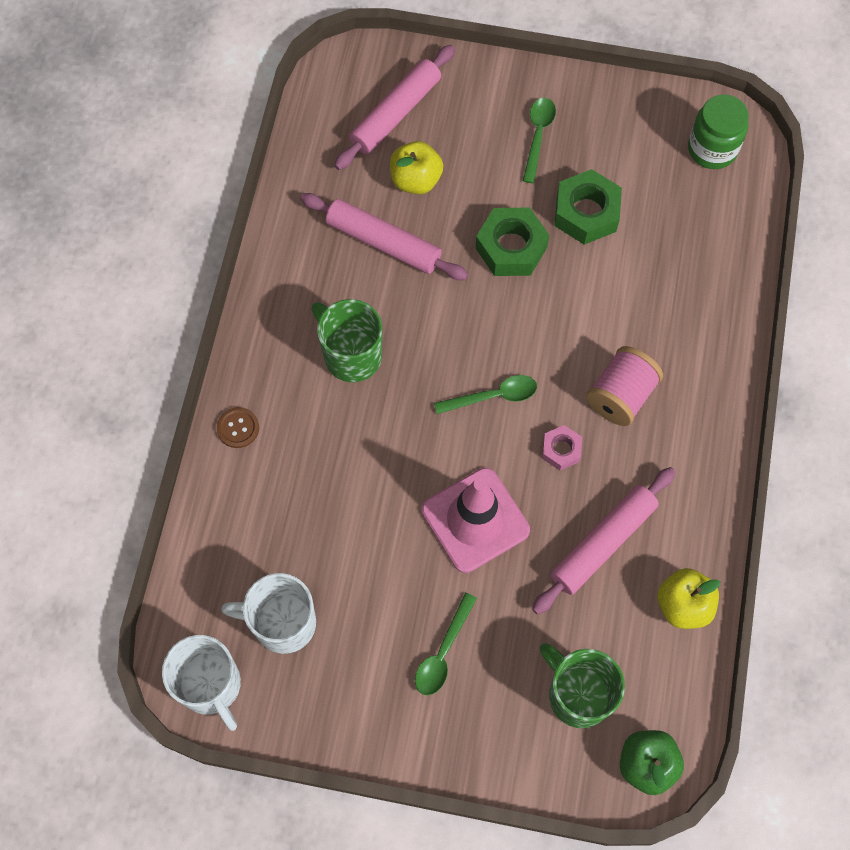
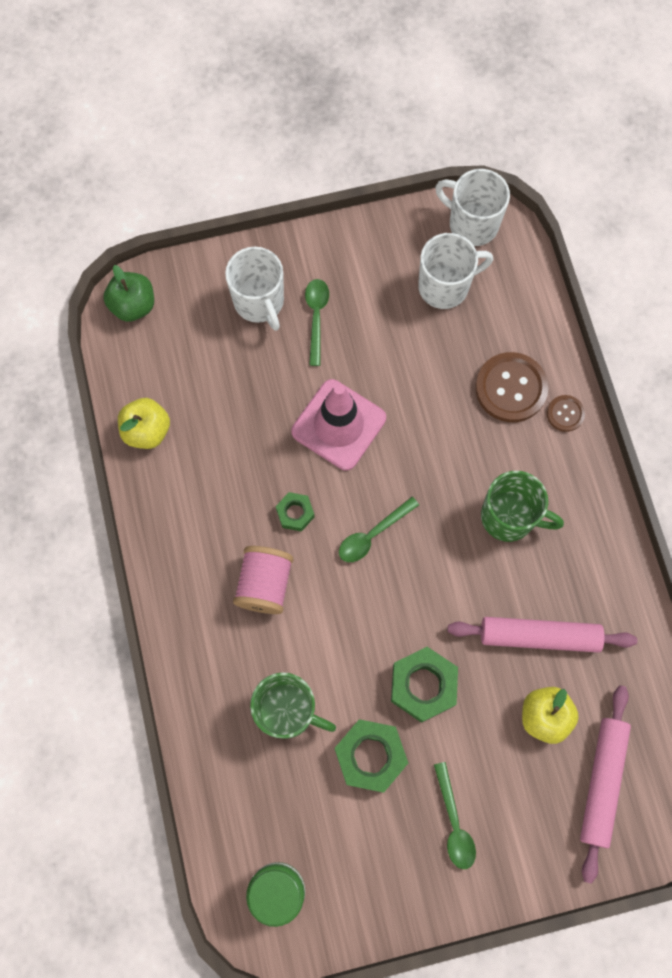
camera: 155 degrees right, 5 degrees up
pink rolling pin [532,467,675,614] -> none
green mug [540,643,625,728] -> green mug moved to [250,672,336,739]
pink nut [542,425,582,470] -> green nut [276,492,315,532]
none -> white mug [225,247,284,331]
none -> brown button [475,352,549,422]

